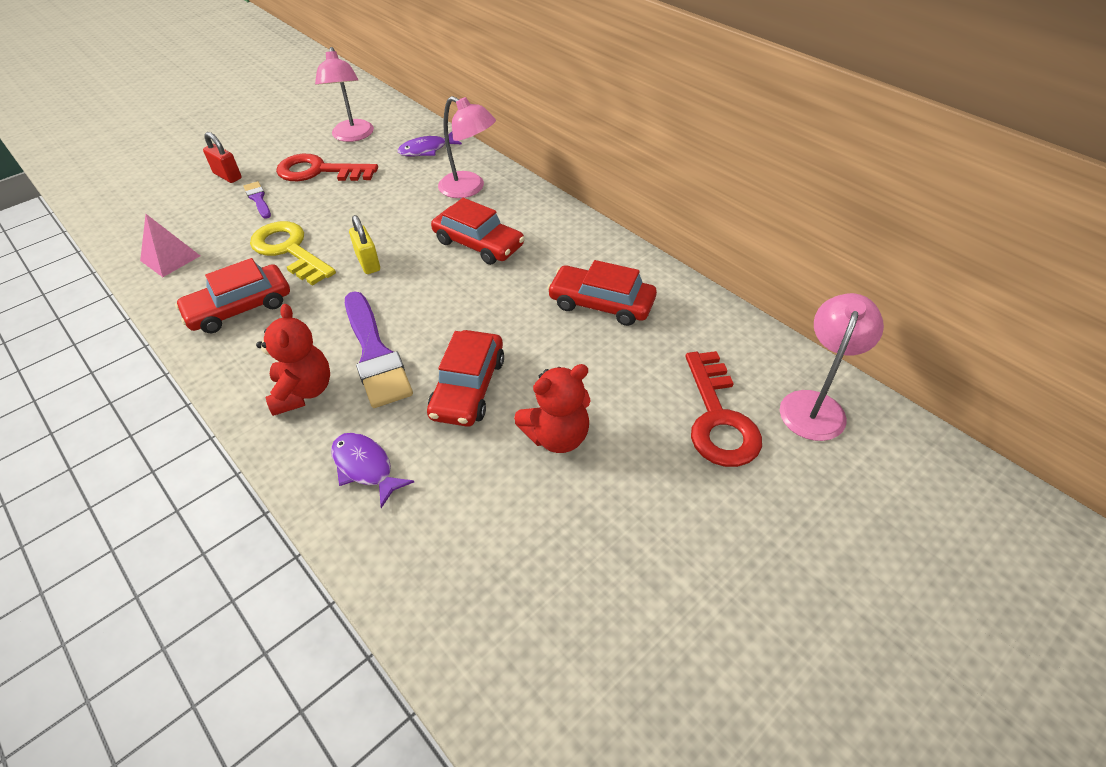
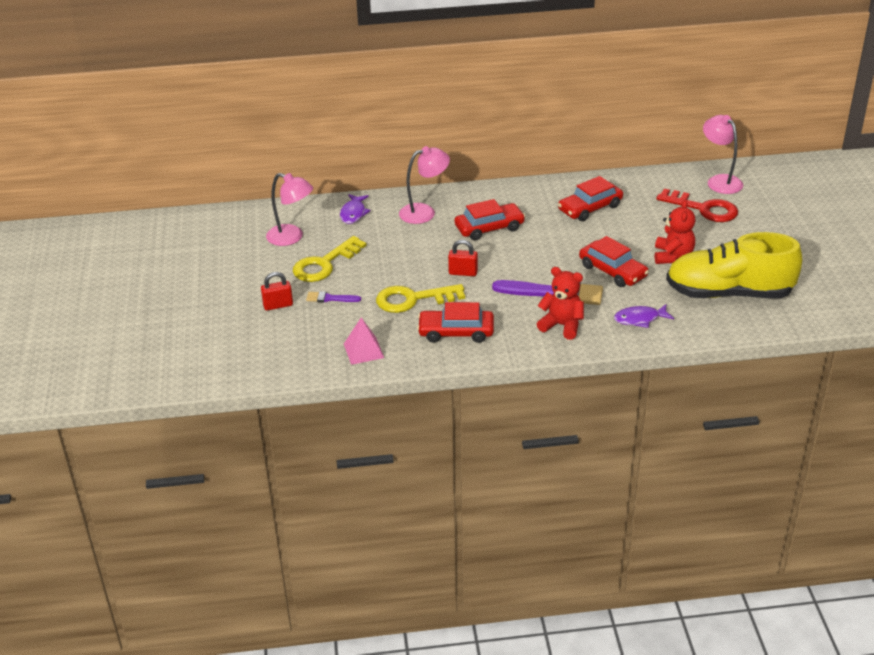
camera: 55 degrees left, 10 degrees down
red car [175,258,290,333] -> red car turned 90 degrees clockwise [417,302,494,343]
red key [276,154,378,181] -> yellow key [293,236,367,282]
yellow padlock [349,215,380,274] -> red padlock [448,240,478,276]
none -> yellow shoe [666,232,802,298]

